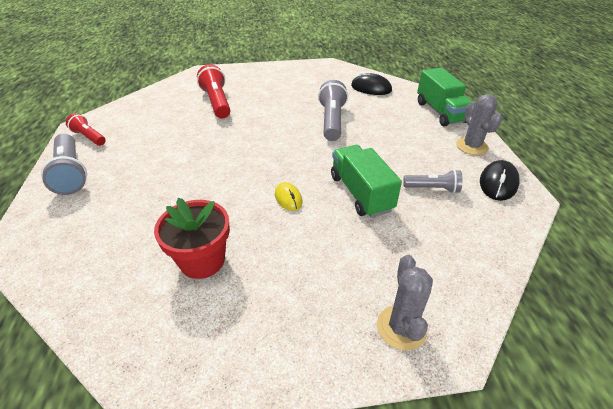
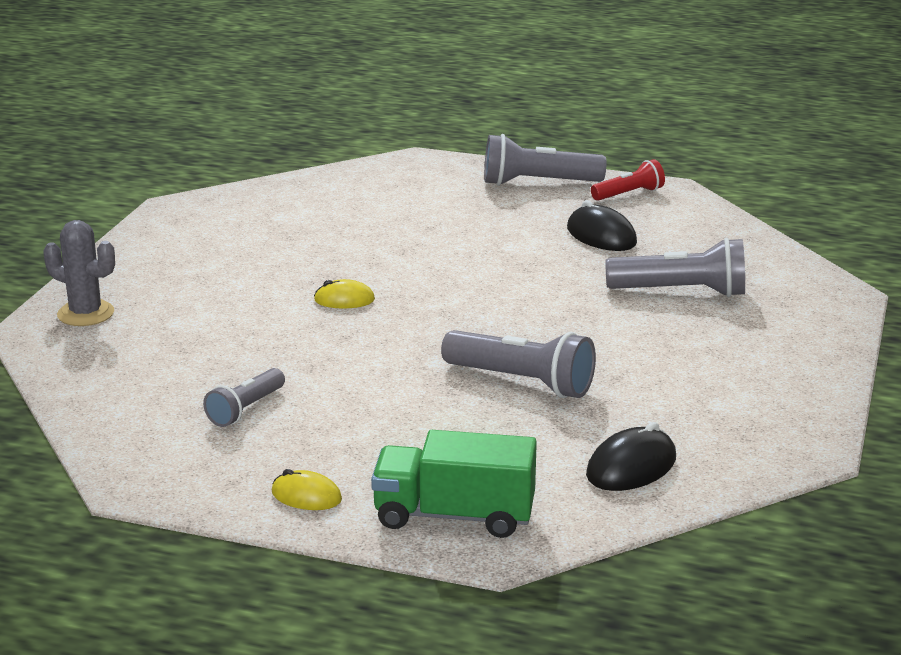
camera: 115 degrees right, 15 degrees down
red flower pot [154,198,230,279] -> none
red flashlight [197,64,230,119] -> grey flashlight [605,238,745,297]
green truck [331,145,402,218] -> none
grey cactus [456,94,502,155] -> yellow mouse [272,469,342,510]
black mouse [480,160,520,201] -> black mouse moved to [567,200,637,251]

